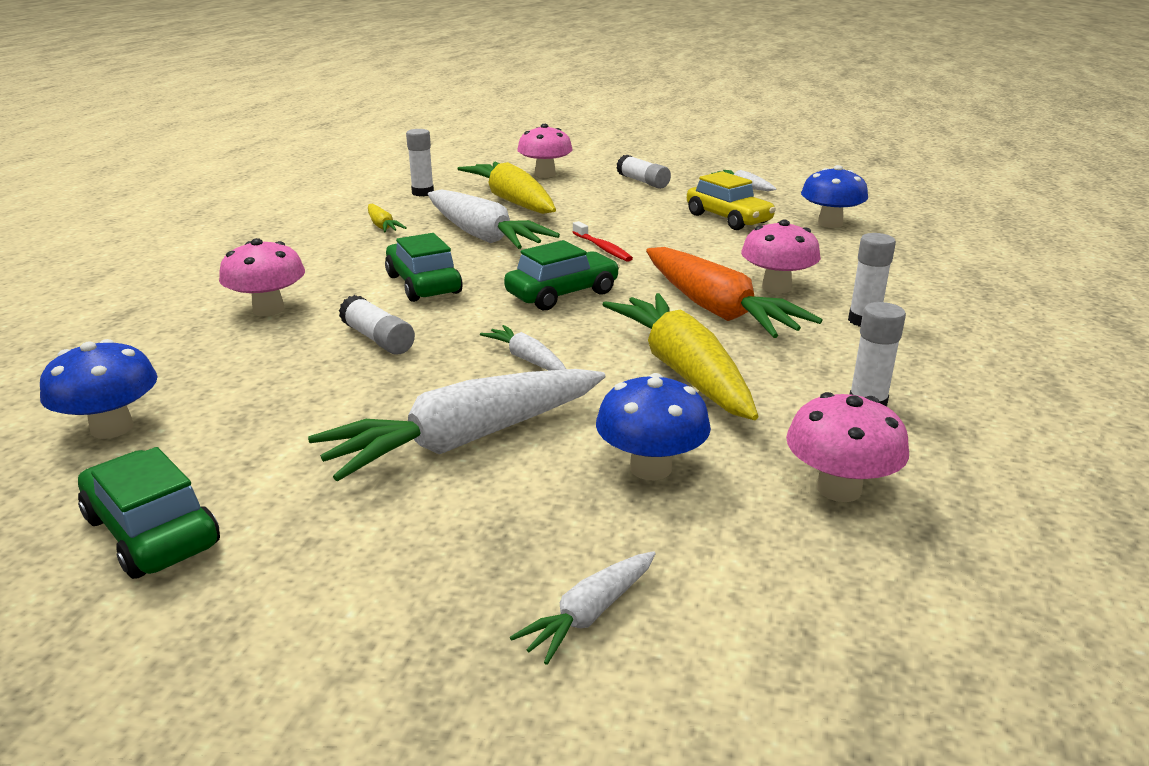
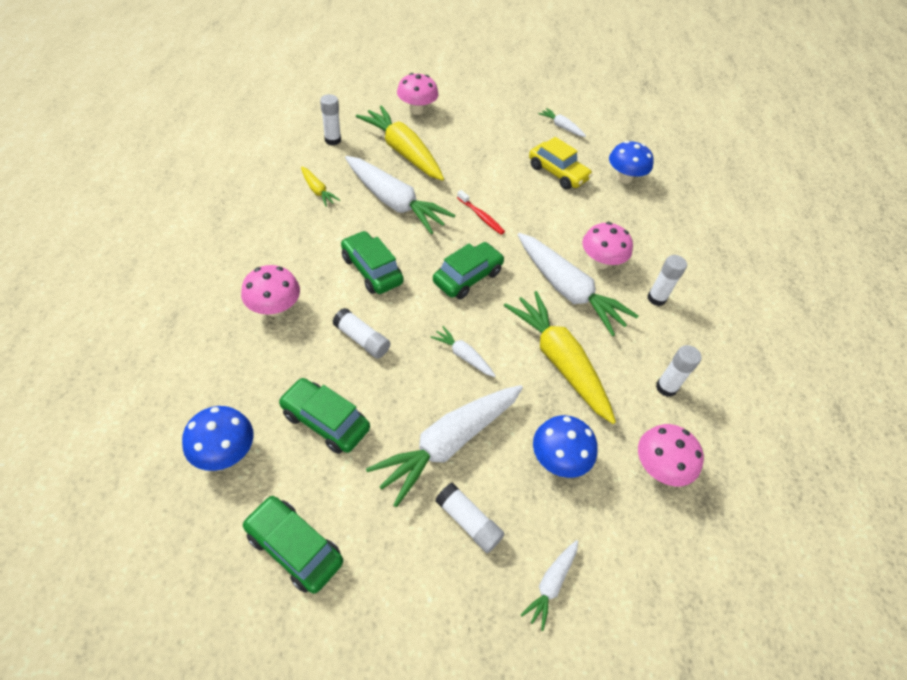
camera: 15 degrees left, 25 degrees up
white glue stick [616,155,671,189] -> white glue stick moved to [435,483,504,553]
orange carrot [646,247,822,338] -> white carrot [518,233,638,336]
none -> green car [278,378,370,454]

